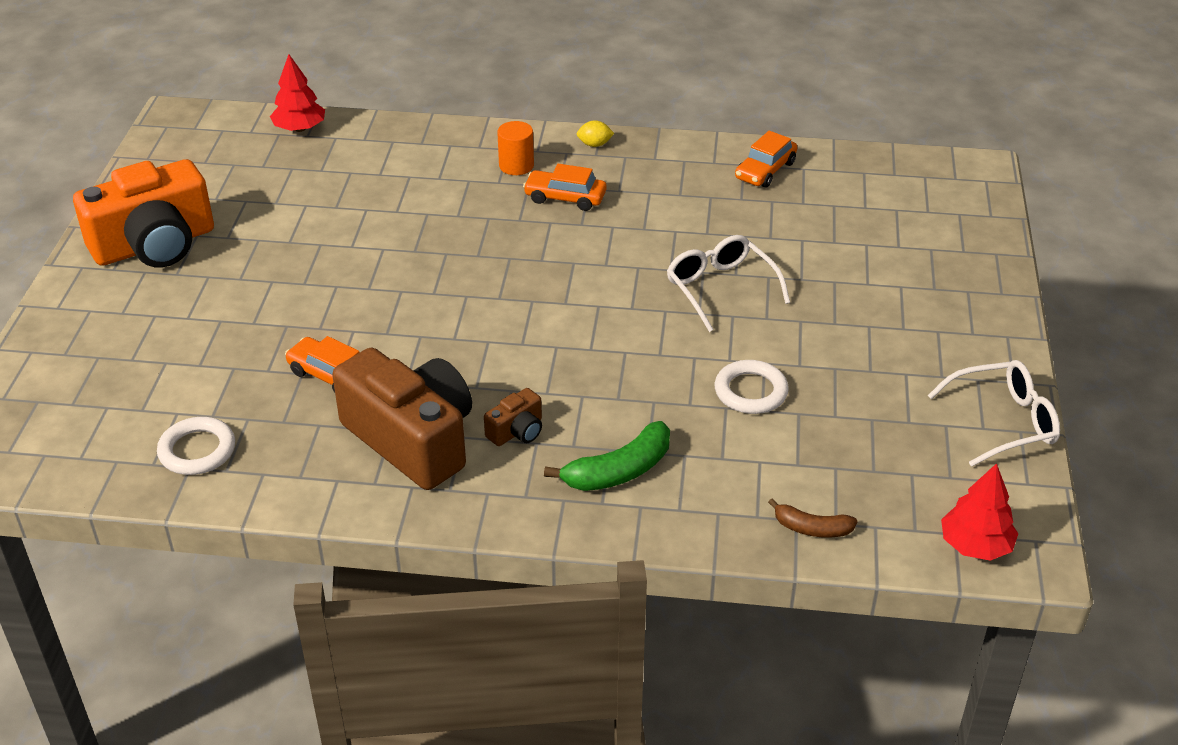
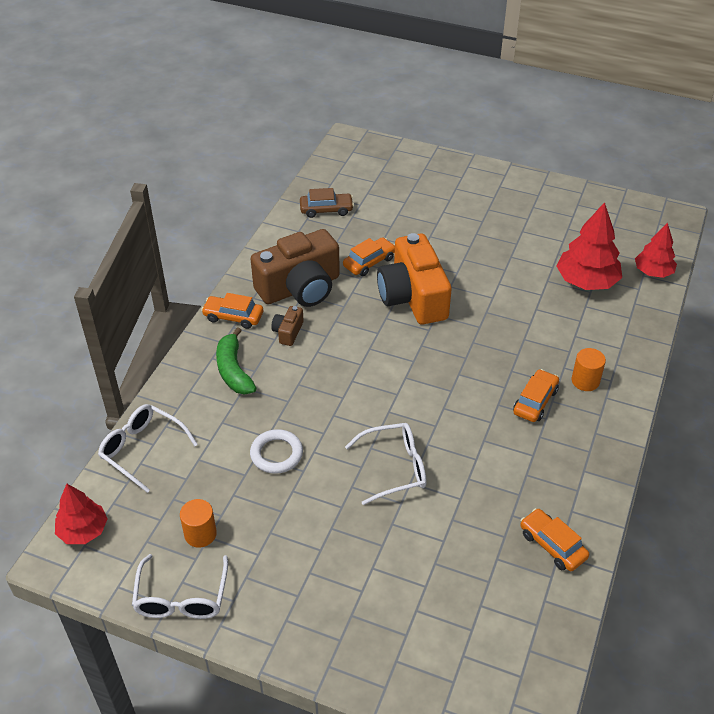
camera: 105 degrees right, 5 degrees up
orange camera [73,159,214,268] -> orange camera moved to [377,233,452,324]
white ring [157,417,235,475] -> brown car [300,188,354,218]
brown camera [484,388,542,446] -> brown camera turned 45 degrees clockwise [271,306,304,346]
yellow lemon [577,120,614,147] -> none
brown banana [768,498,857,538] -> white glasses [98,404,198,493]
none -> orange cylinder [180,499,217,548]
none -> orange car [201,293,263,329]
none -> red tree [556,202,622,290]

